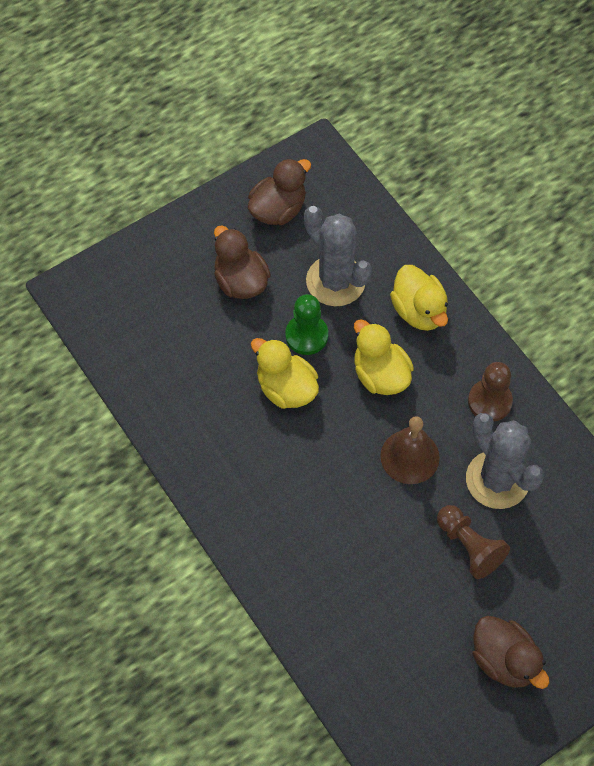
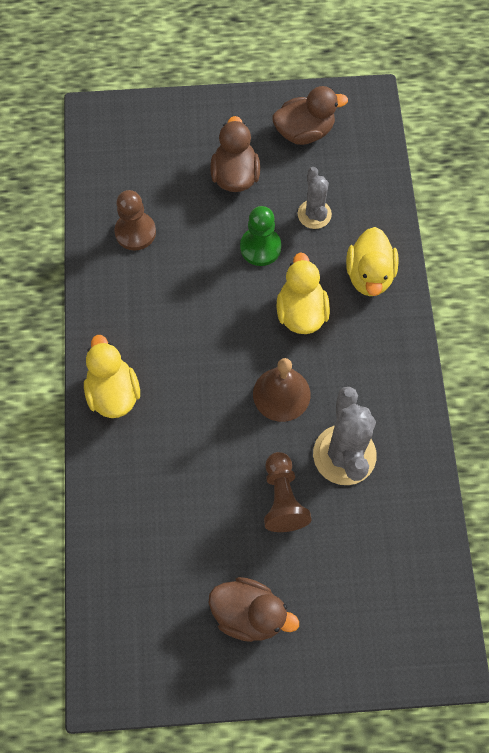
camera: 30 degrees right, 5 degrees up
yellow duck [251,338,319,409] -> yellow duck moved to [84,335,140,418]
grey cactus [304,206,372,306] -> grey cactus [298,167,332,229], size x0.59
brown pawn [468,362,513,422] -> brown pawn moved to [114,190,156,251]
brown duck [472,616,550,689] -> brown duck turned 60 degrees counterclockwise [209,577,299,642]

